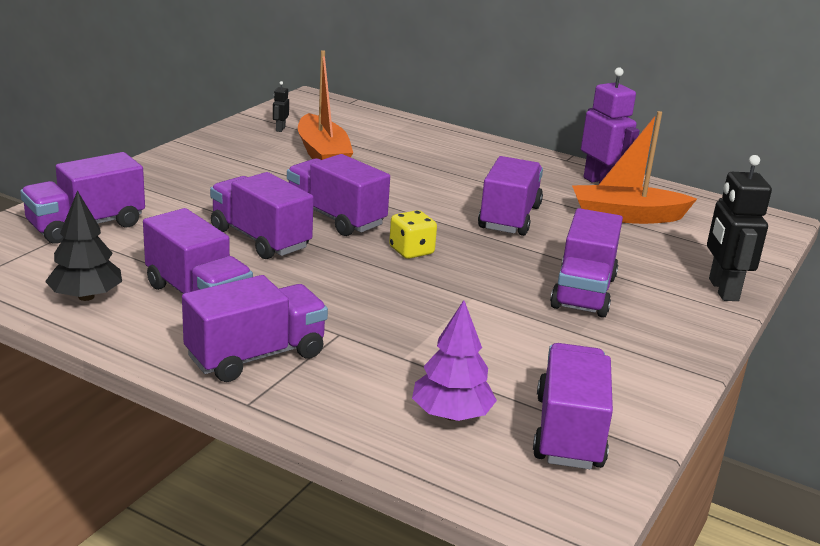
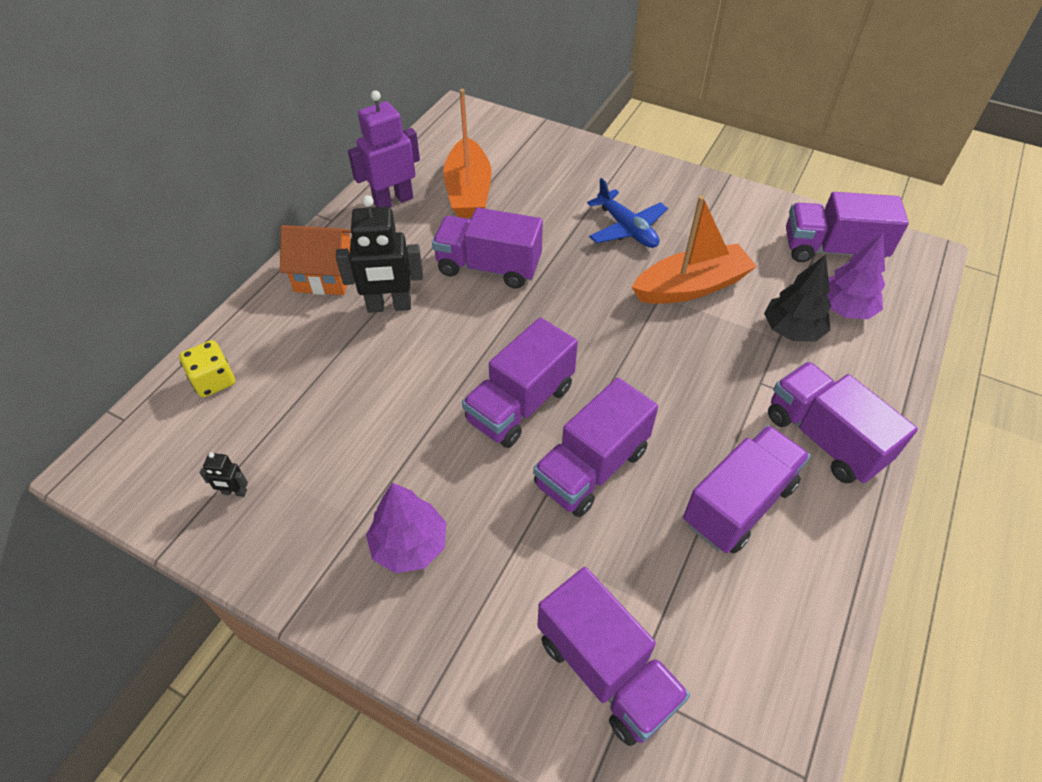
camera: 90 degrees left, 25 degrees up
black tree [45,191,122,301] -> black tree moved to [764,255,831,341]
orange boat [298,50,353,160] -> orange boat moved to [632,195,757,304]
yellow dice [389,210,437,259] -> yellow dice moved to [179,340,235,397]
purple truck [550,208,623,318] -> blue plane [587,178,668,248]
black robot [707,155,772,301] -> black robot moved to [336,195,423,313]
none -> orange house [280,225,351,295]
none -> purple tree [366,483,446,573]

